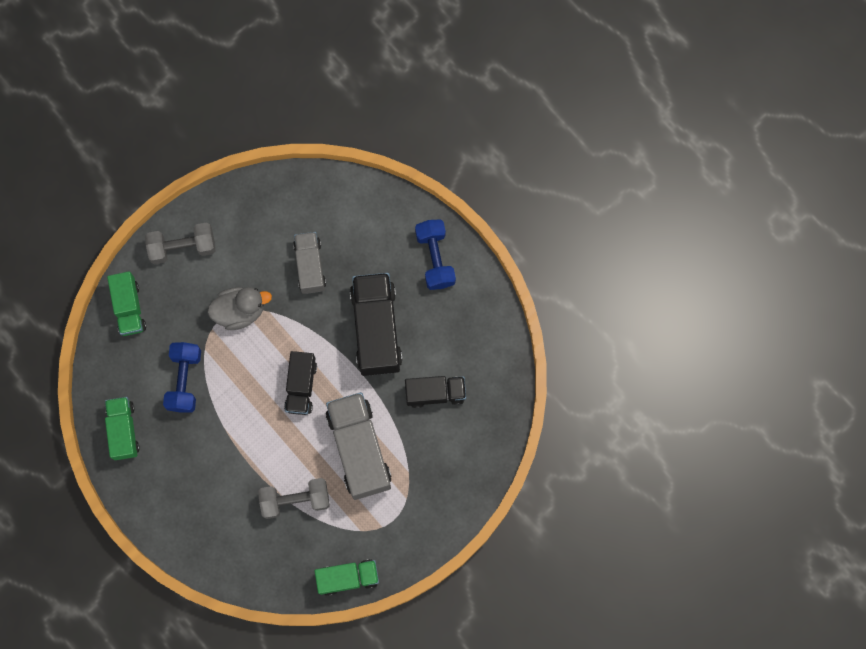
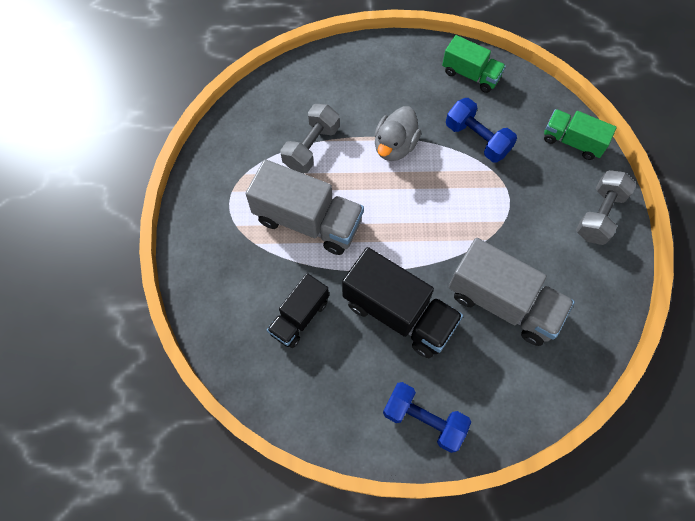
camera: 130 degrees right, 10 degrees down
grey duck [207,287,272,330] -> grey duck moved to [374,106,421,161]
black truck [284,351,317,415] -> none
grey truck [293,232,326,294] -> grey truck [449,238,575,346], size x1.65
green truck [315,559,379,596] -> none

